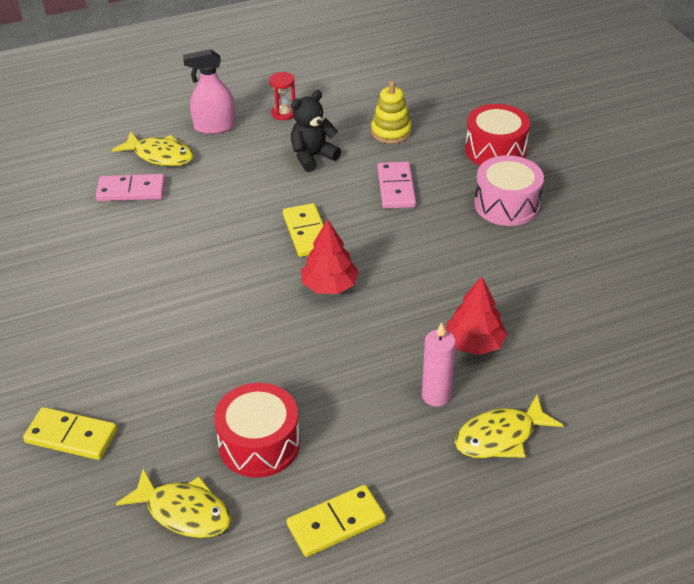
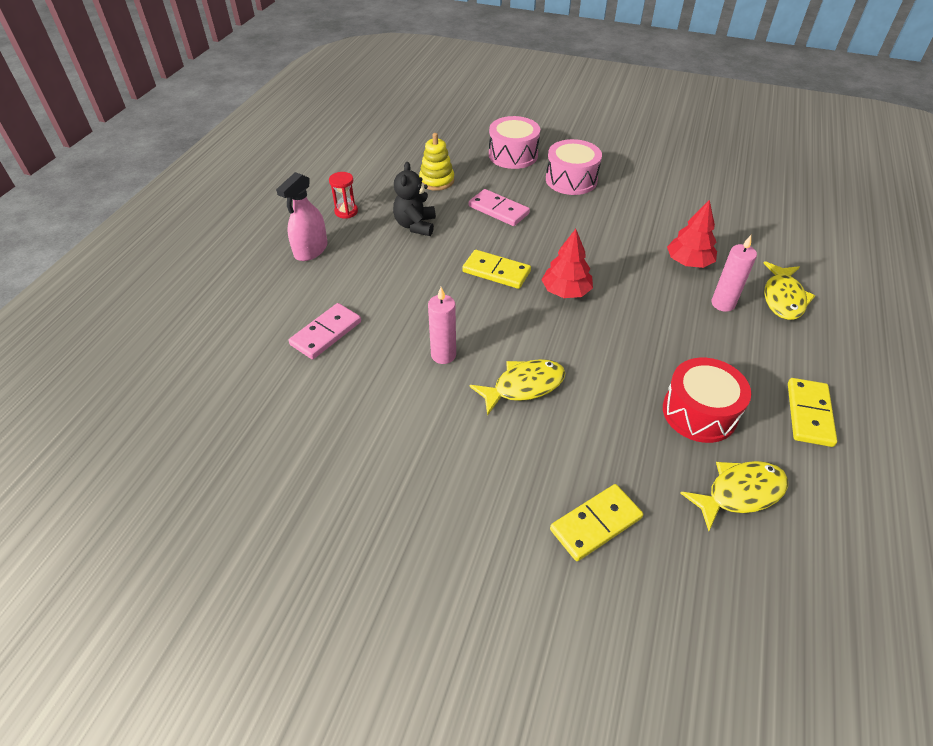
camera: 50 degrees left, 5 degrees up
yellow fish [112,131,194,166] -> yellow fish moved to [469,359,565,416]
red drum [465,104,530,165] -> pink drum [489,116,540,169]
none -> pink candle [428,287,456,364]

